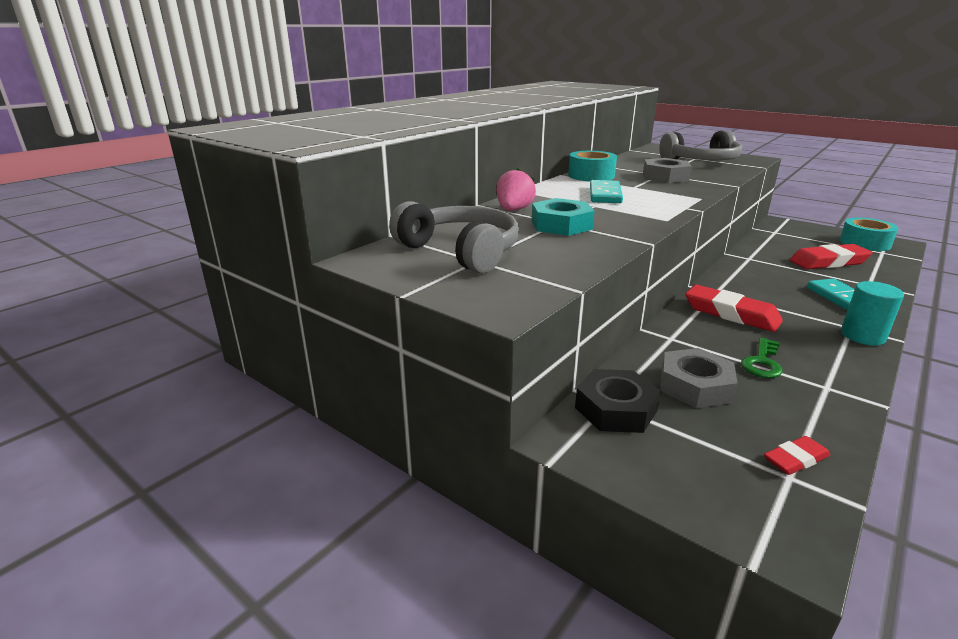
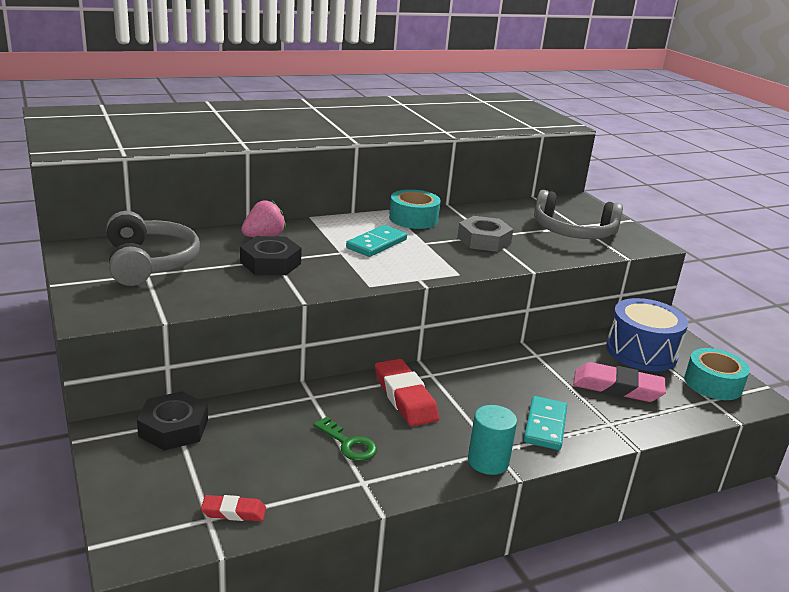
camera: 25 degrees right, 0 degrees up
turquoise nut [532,198,594,236] -> black nut [240,236,302,275]
grey nut [660,348,738,408] -> none
green key [741,338,782,378] -> green key turned 105 degrees counterclockwise [313,417,377,461]
red eraser [790,244,873,269] -> pink eraser [573,362,666,402]
none -> blue drum [606,298,688,372]

